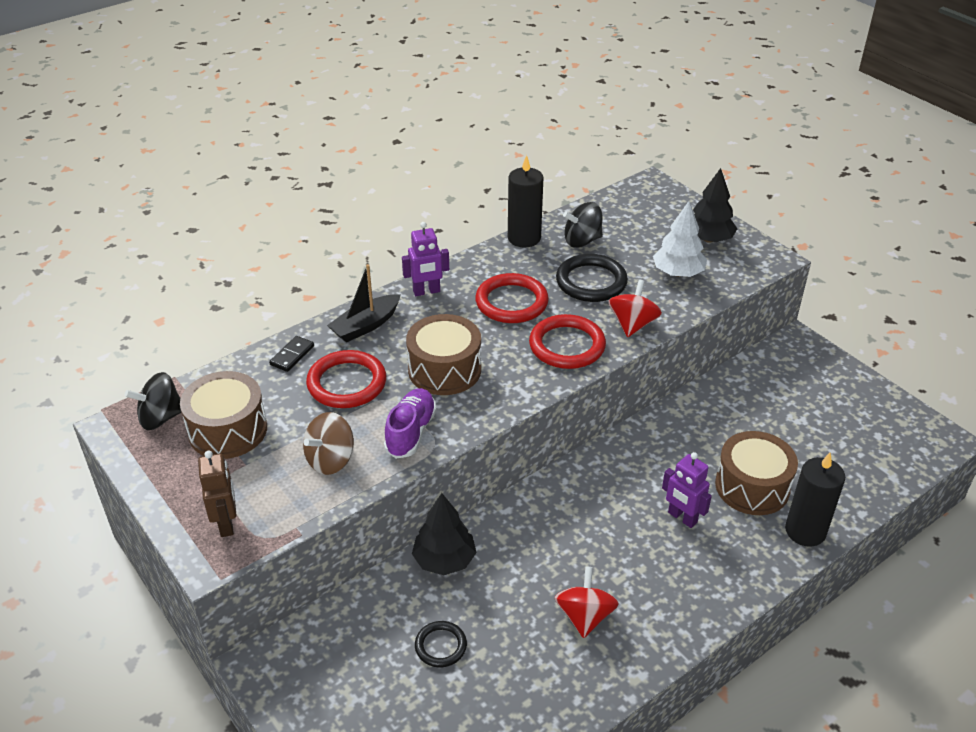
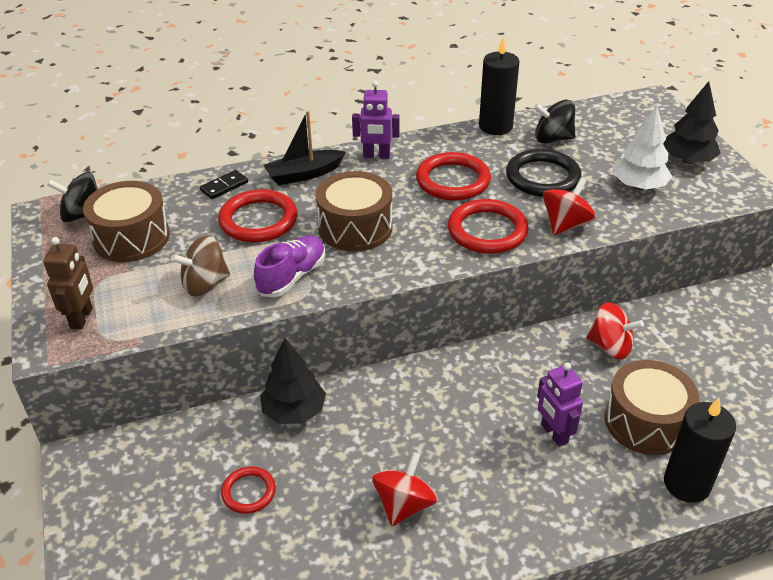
camera: 20 degrees right, 0 degrees up
black ring [415,621,467,667] -> red ring [221,466,276,514]
none -> red spinning top [587,302,644,359]

